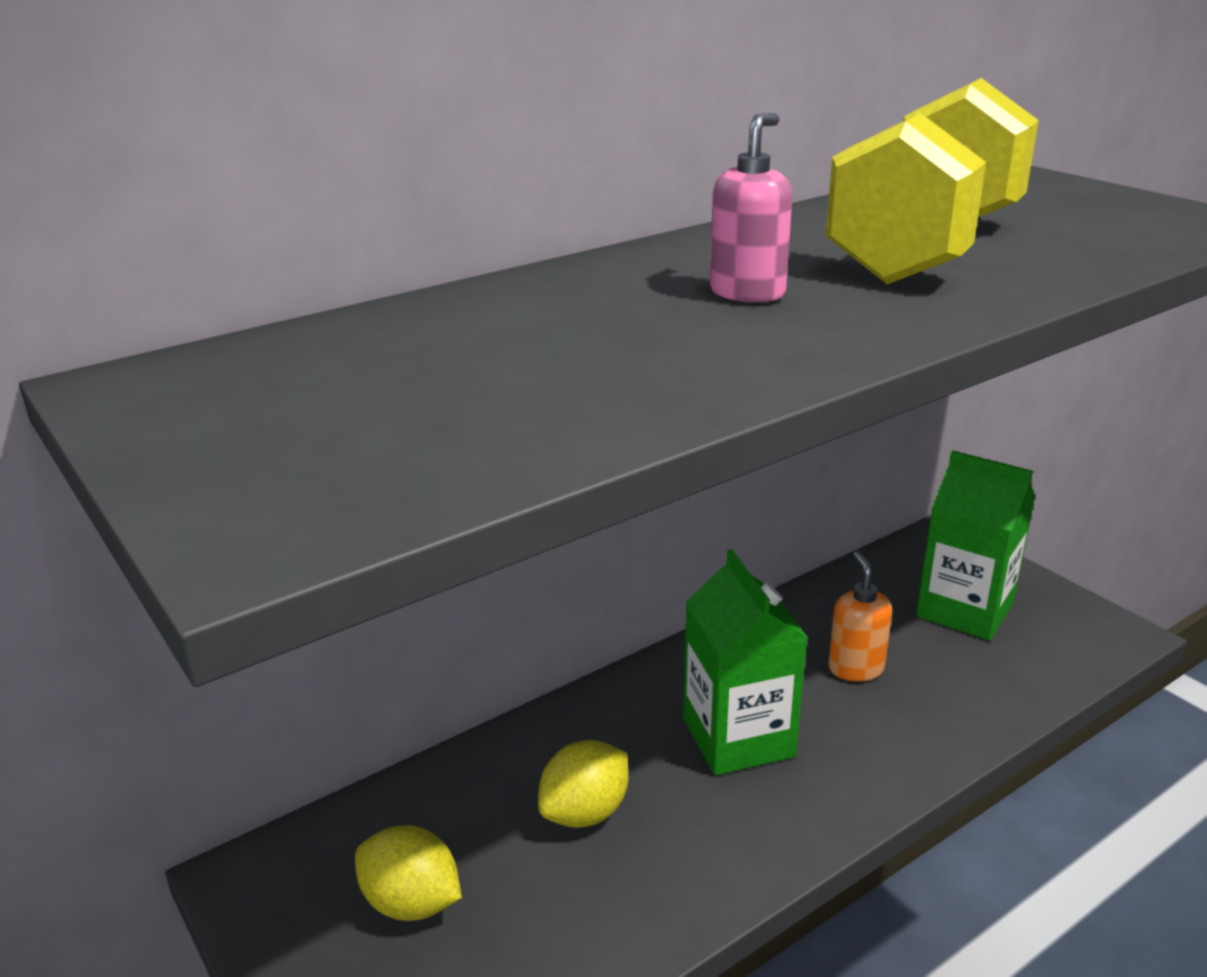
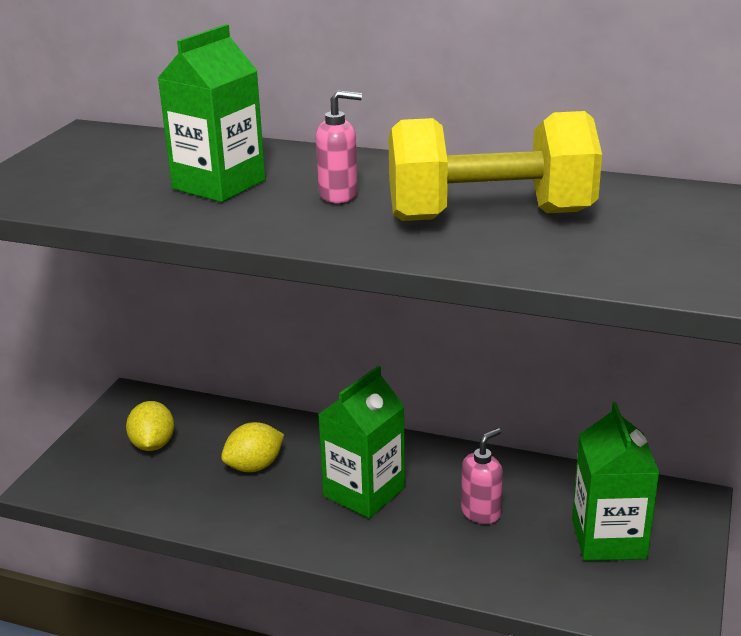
camera: 55 degrees right, 0 degrees up
yellow lemon [538,740,628,828] -> yellow lemon turned 45 degrees counterclockwise [221,422,284,472]
orange soap dispenser [828,551,892,682] -> pink soap dispenser [461,428,503,524]
none -> green carton [158,24,265,202]

